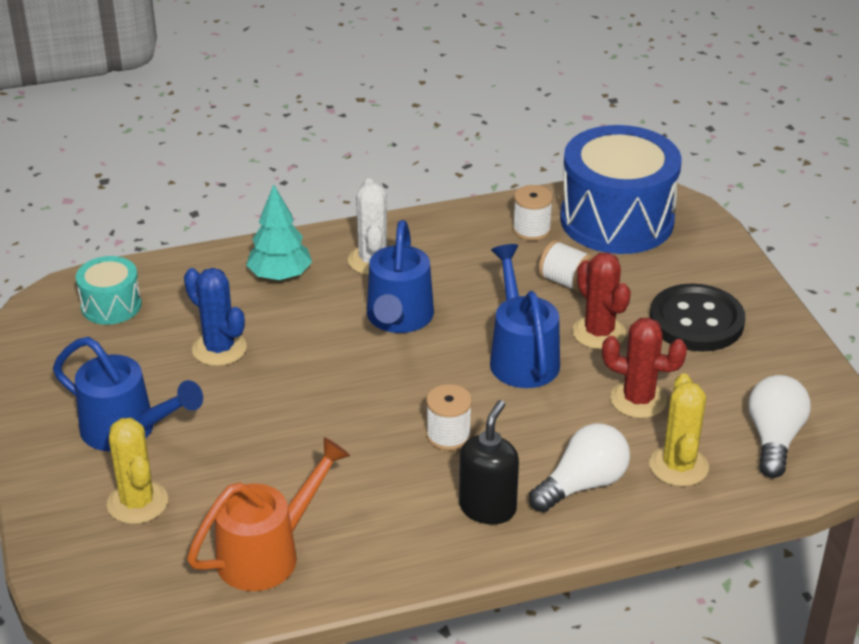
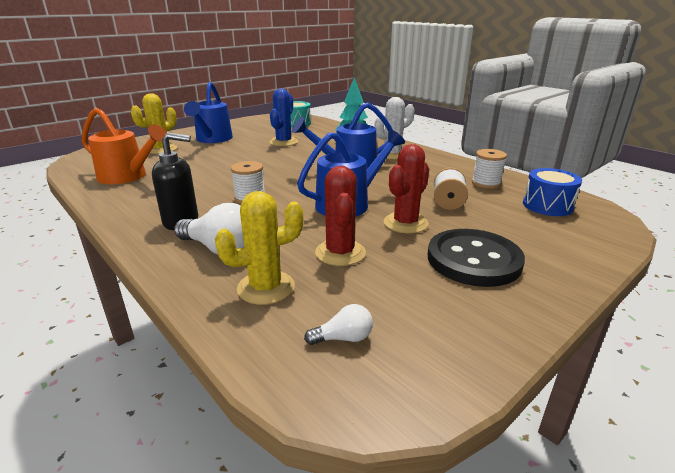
camera: 65 degrees right, 10 degrees down
blue drum [560,125,682,254] -> blue drum [523,168,582,216], size x0.49
white light bulb [748,375,811,478] -> white light bulb [304,304,373,345], size x0.52

